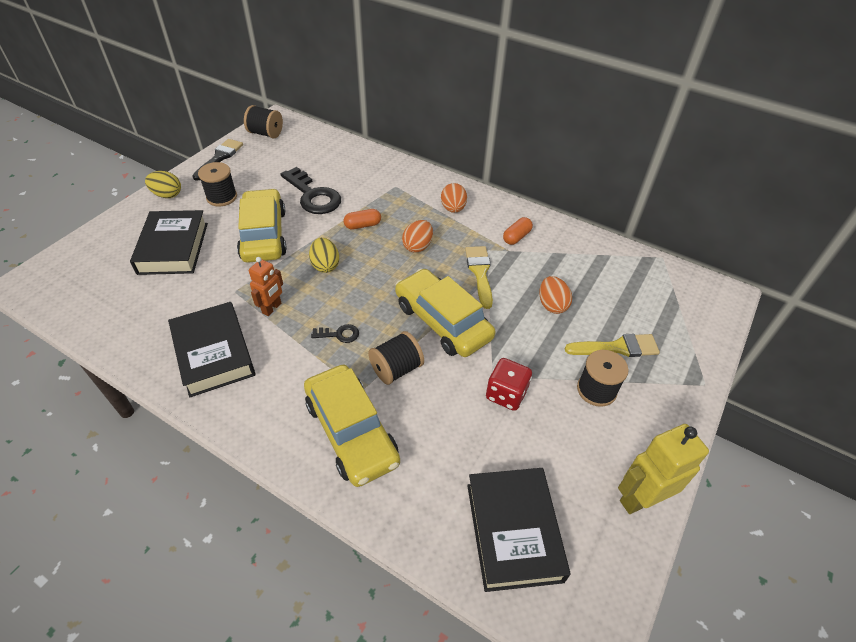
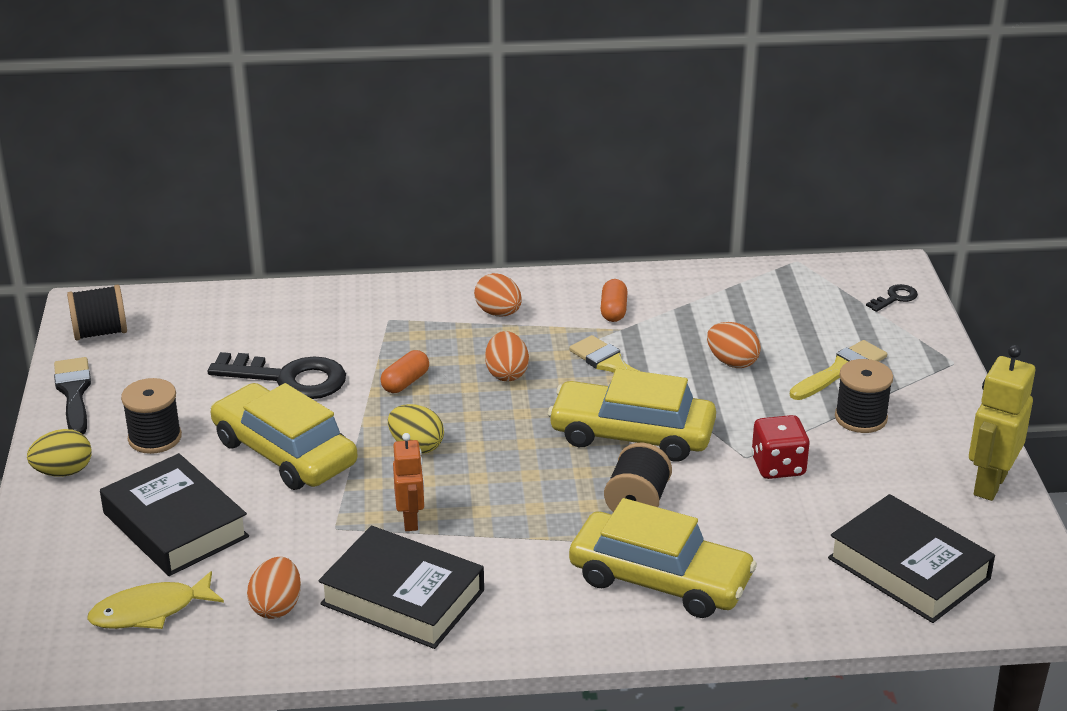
camera: 35 degrees left, 15 degrees down
black key [311,324,359,343] -> black key moved to [866,284,918,312]
none -> yellow fish [87,571,224,629]
none -> orange egg [247,557,301,619]

